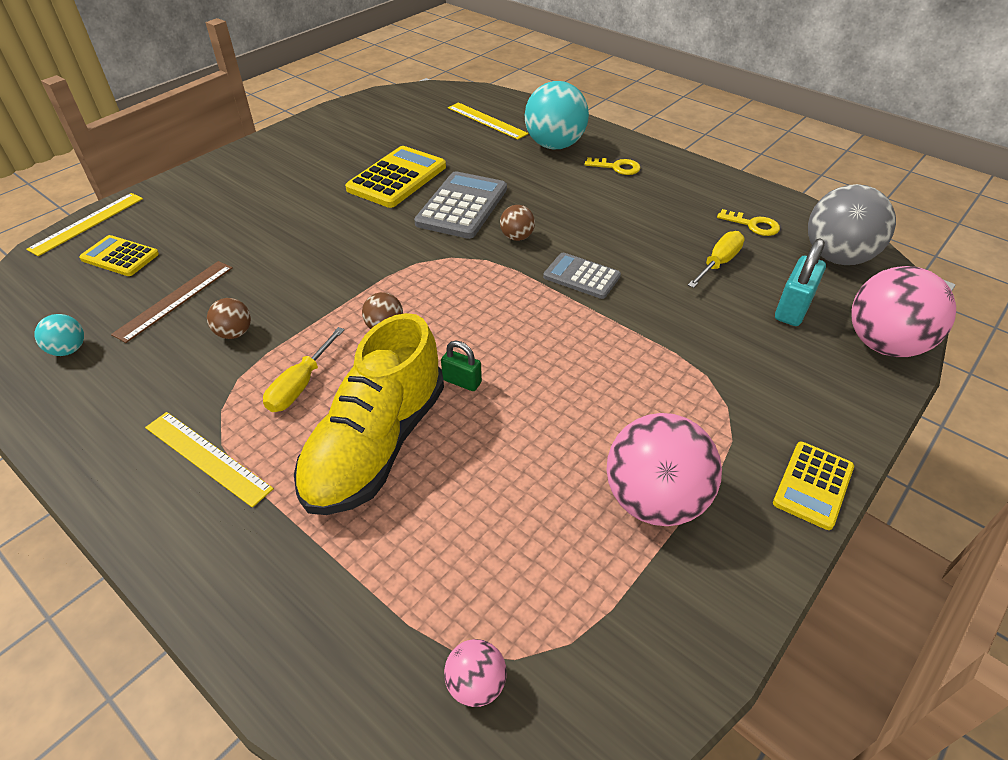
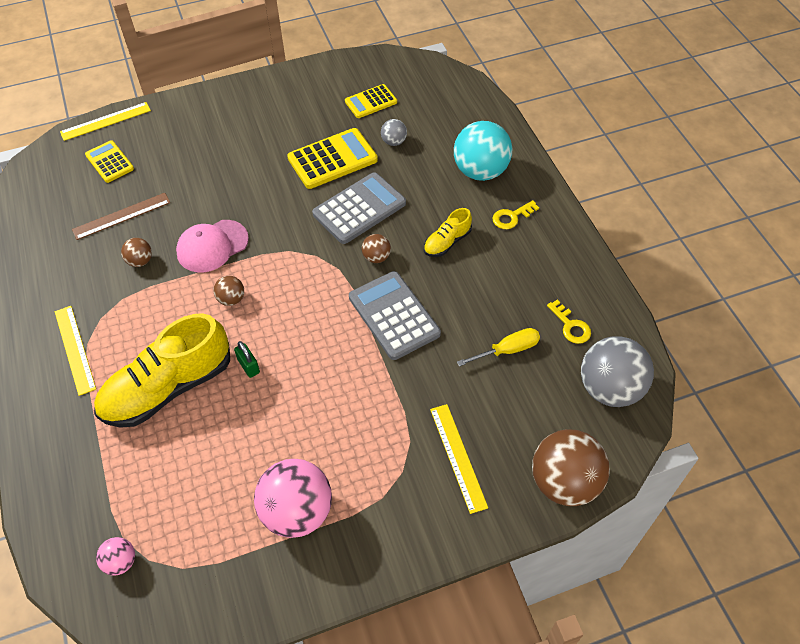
camera: 30 degrees right, 10 degrees up
turquoise ball [34,314,84,356] -> none
yellow screwdriver [263,327,345,412] -> none
yellow ruler [448,102,528,140] -> yellow ruler moved to [430,404,488,514]
grey calculator [543,253,621,299] -> grey calculator [349,271,441,360], size x1.62
yellow key [585,157,641,175] -> yellow key turned 105 degrees clockwise [492,200,539,229]
yellow calculator [773,442,854,530] -> yellow calculator moved to [345,84,397,118]
turquoise padlock [775,238,826,326] -> none
pink ball [852,266,956,357] -> brown ball [532,429,610,506]
none -> pink cap [176,220,249,273]
none -> grey ball [381,119,407,146]
none -> yellow shoe [424,208,472,257]

